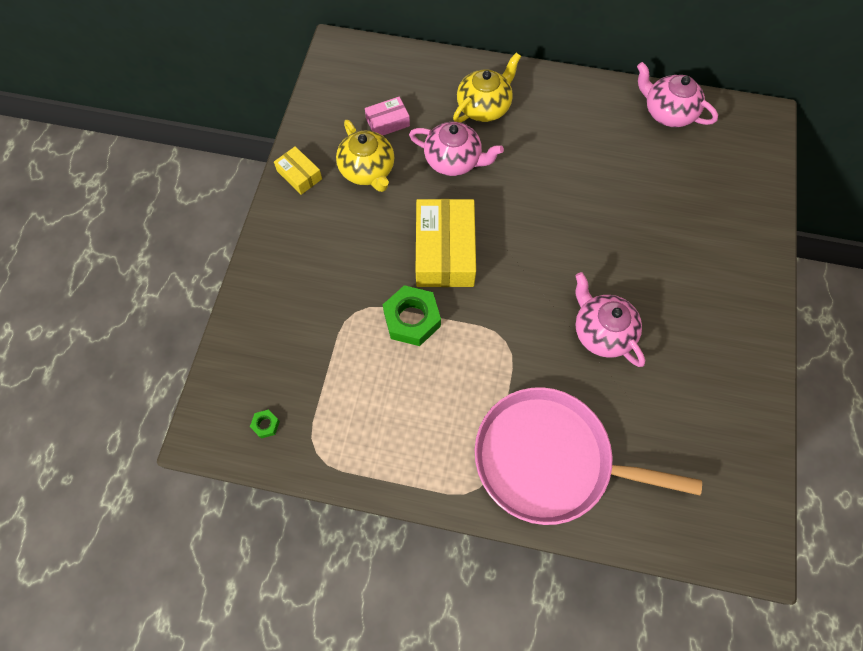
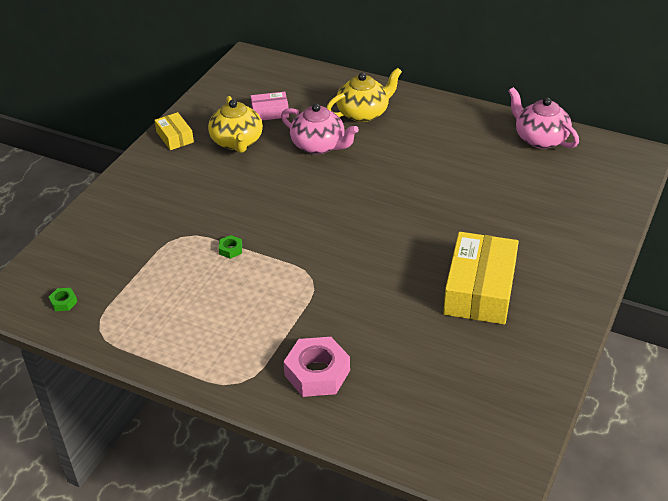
camera: 15 degrees right, 25 degrees down
green nut [383,285,441,346] -> green nut [219,235,242,259], size x0.45
yellow box [416,199,476,287] -> yellow box moved to [443,232,519,325]
pink pan [475,387,702,525] -> pink nut [283,337,350,397]
pink teapot [575,272,645,367] -> none

